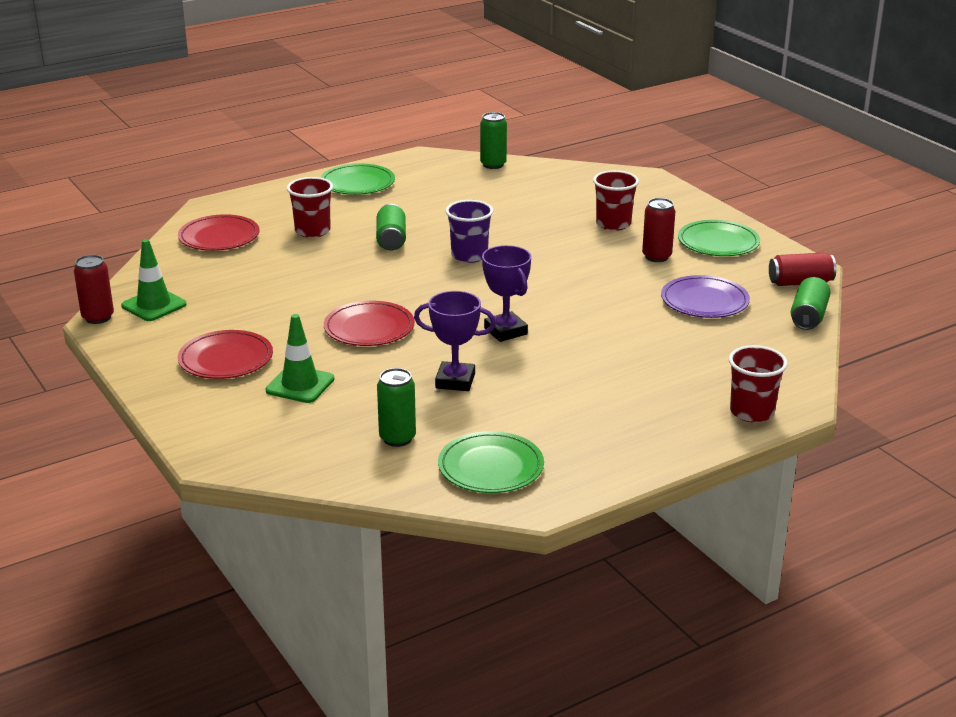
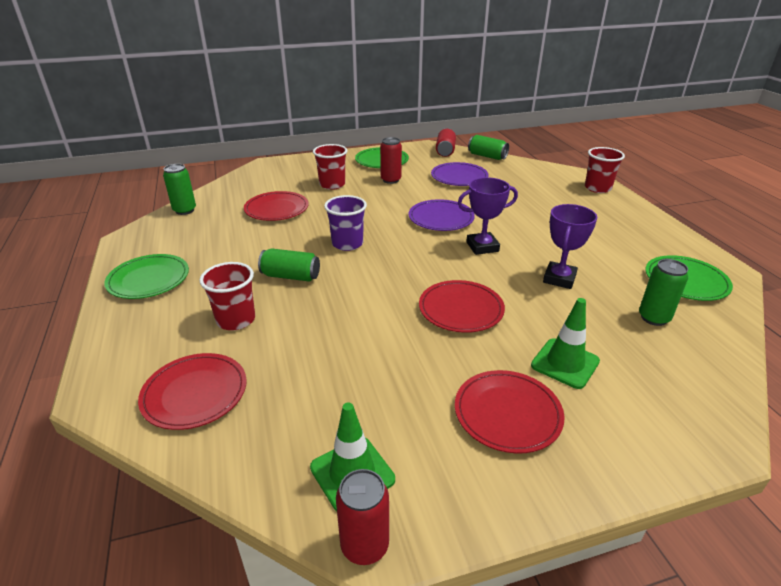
camera: 75 degrees left, 5 degrees up
none -> red plate [244,191,309,221]
none -> purple plate [409,199,475,231]

